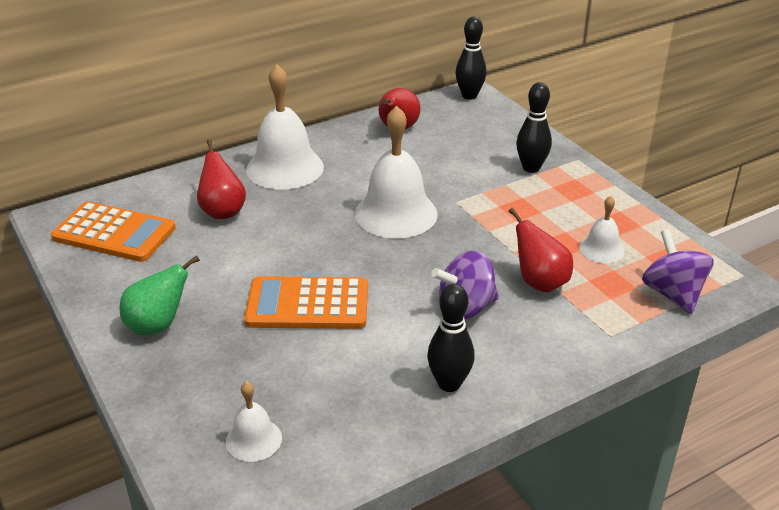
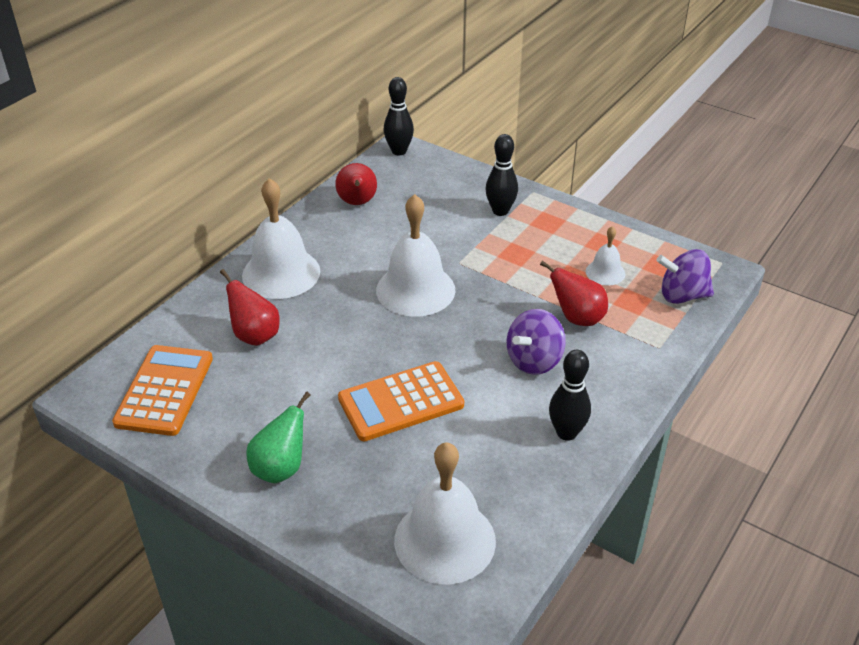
camera: 25 degrees left, 5 degrees up
orange calculator [51,201,176,262] -> orange calculator turned 75 degrees counterclockwise [112,345,213,436]
white bell [226,381,282,462] -> white bell [394,442,496,584], size x1.97
purple spinning top [642,229,714,314] -> purple spinning top turned 45 degrees counterclockwise [657,249,714,304]

